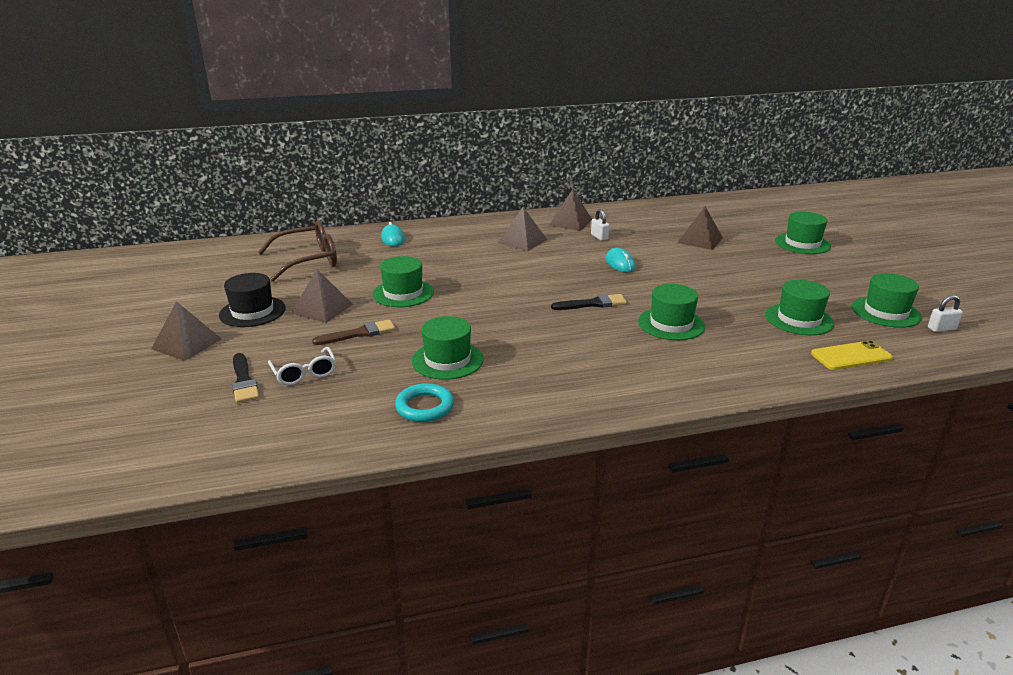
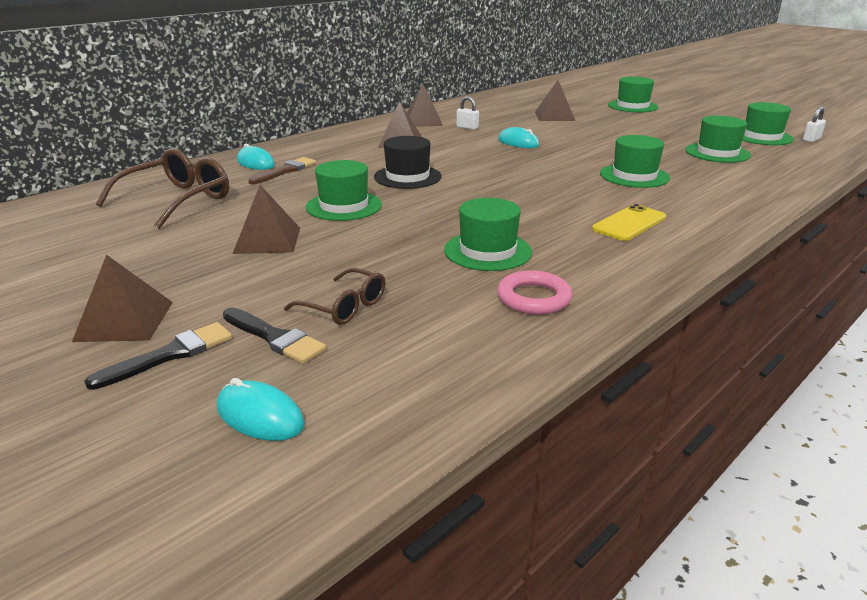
camera: 30 degrees left, 0 degrees up
black hat [219,273,286,327] -> black hat moved to [374,136,442,189]
white glasses [268,347,336,385] -> brown glasses [284,268,385,325]
brown brush [312,319,395,345] -> brown brush moved to [248,157,316,184]
turquoise ring [395,383,454,422] -> pink ring [497,270,572,315]
black brush [551,294,627,310] -> black brush moved to [84,322,232,390]
yellow phone [811,340,893,370] -> yellow phone moved to [592,204,666,241]
none -> turquoise mouse [217,378,305,441]

